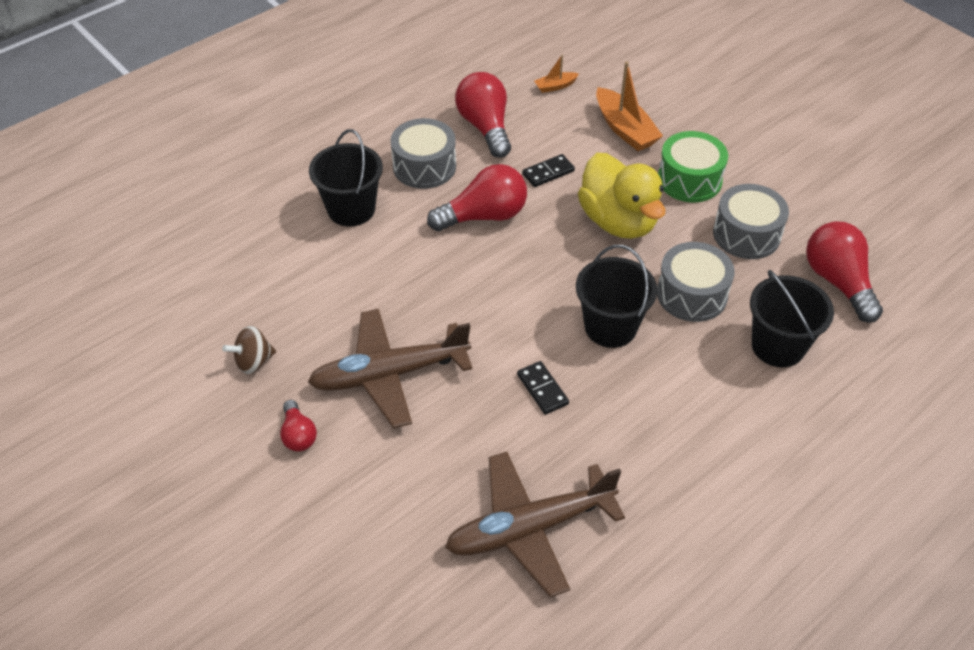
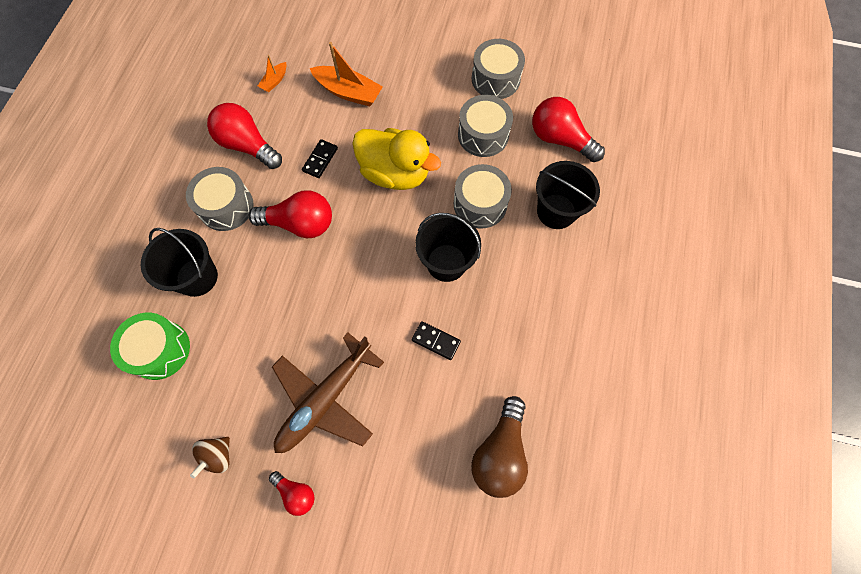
camera: 35 degrees left, 20 degrees up
red light bulb [427,164,527,231] -> red light bulb turned 60 degrees clockwise [248,191,332,238]
brown plane [445,452,625,598] -> brown light bulb [471,396,528,498]
green drum [658,131,728,202] -> green drum moved to [110,313,190,380]
none -> grey drum [472,39,525,99]

